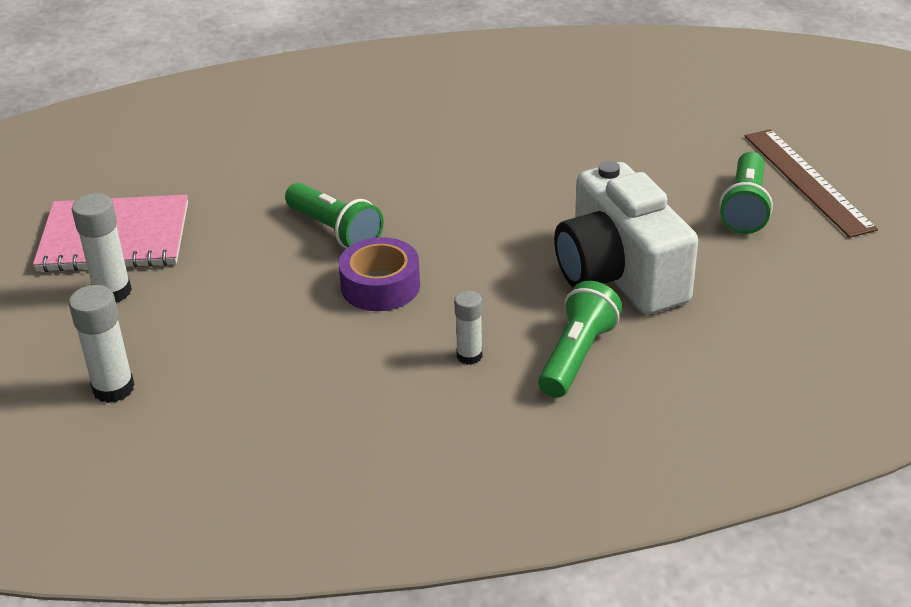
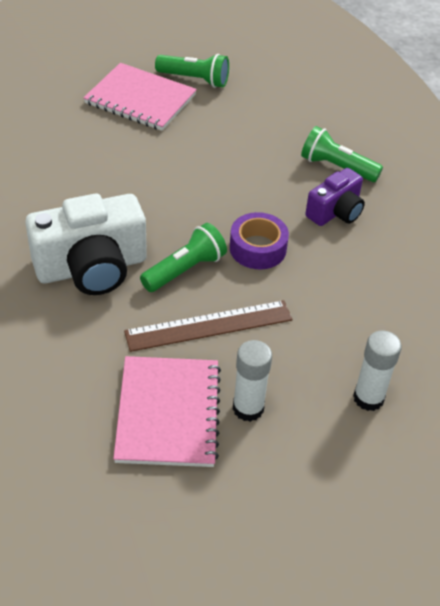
camera: 90 degrees left, 10 degrees up
white glue stick [454,291,482,365] -> purple camera [305,168,365,226]
white camera [554,161,698,315] -> white camera moved to [25,194,147,295]
brown ruler [745,129,878,238] -> brown ruler moved to [124,300,292,352]
none -> pink notebook [83,63,197,131]

